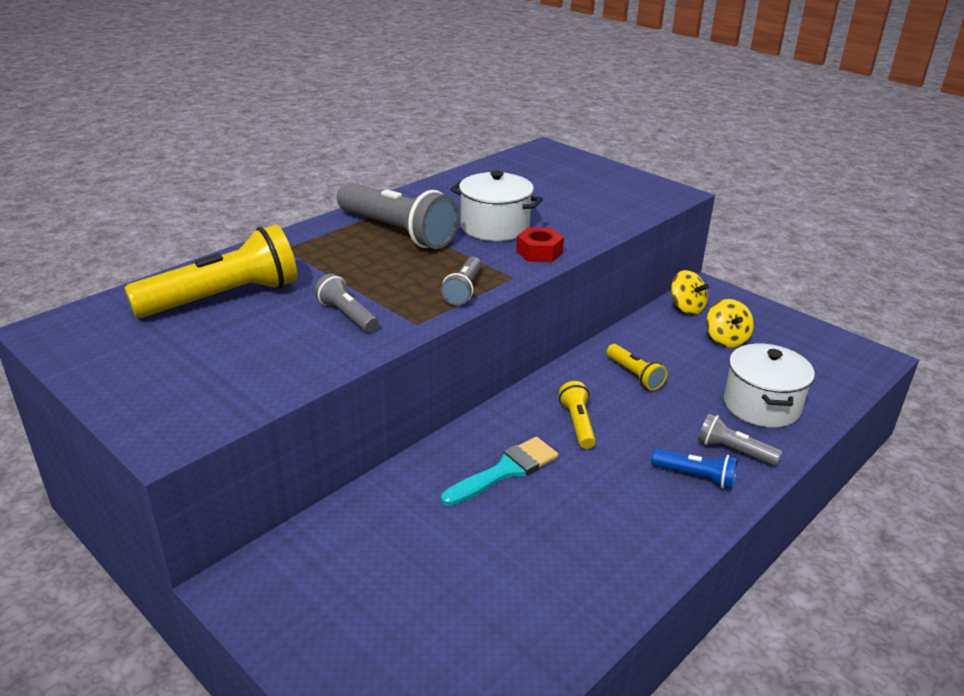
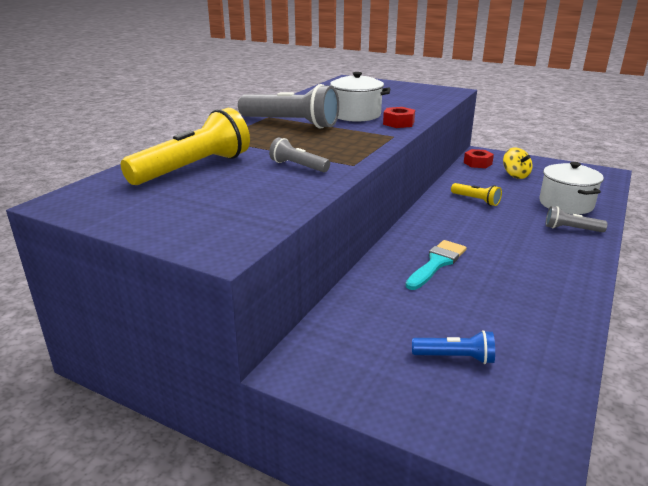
camera: 15 degrees left, 5 degrees down
grey flashlight [441,257,481,305] -> none
yellow flashlight [559,381,596,449] -> none
blue flashlight [651,449,738,489] -> blue flashlight moved to [412,330,495,364]
yellow spinning top [671,270,709,315] -> red nut [464,149,494,168]

